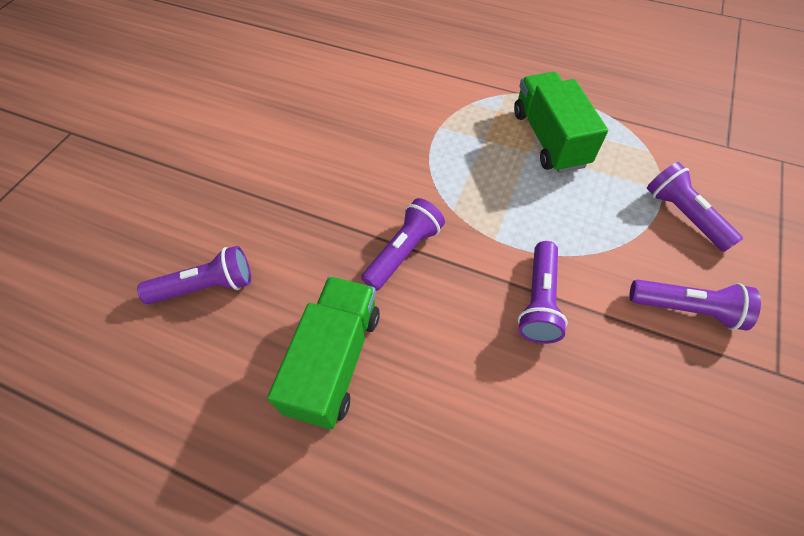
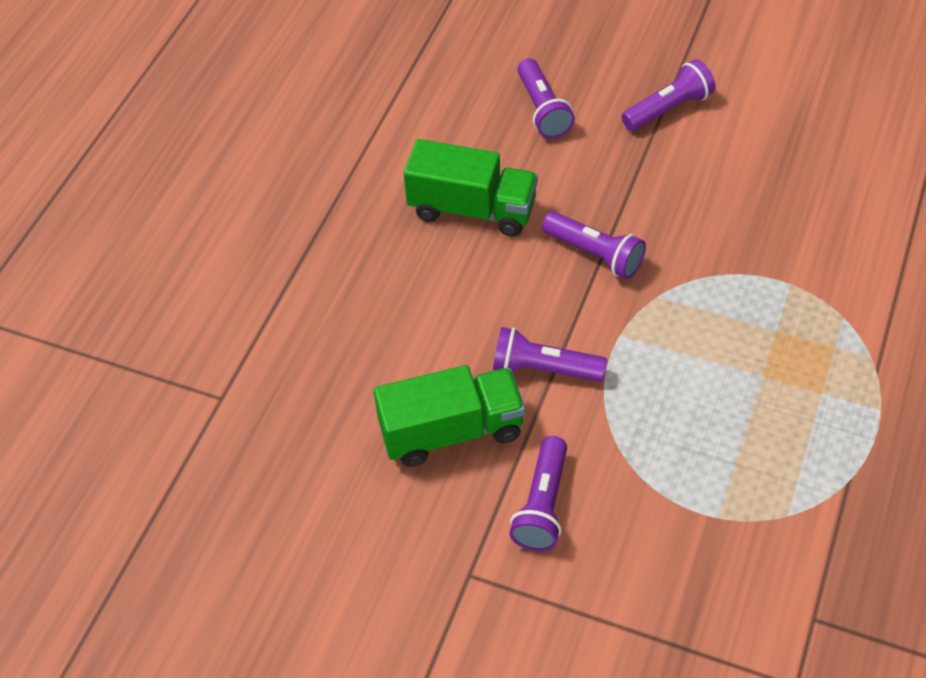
camera: 90 degrees right, 5 degrees down
green truck [514,72,608,173] -> green truck moved to [374,365,525,467]
purple flashlight [647,162,743,252] -> purple flashlight moved to [622,59,715,131]

